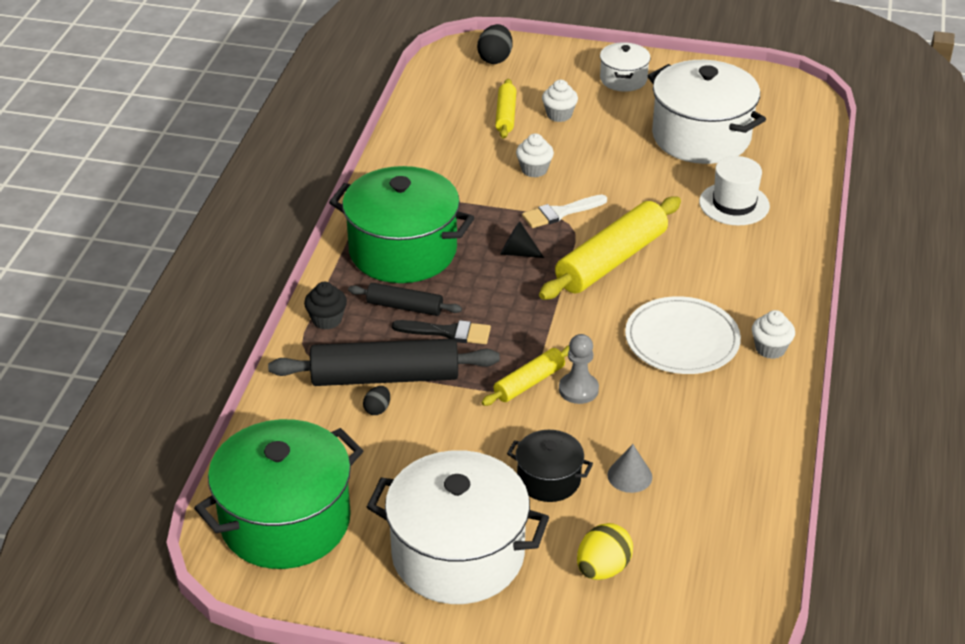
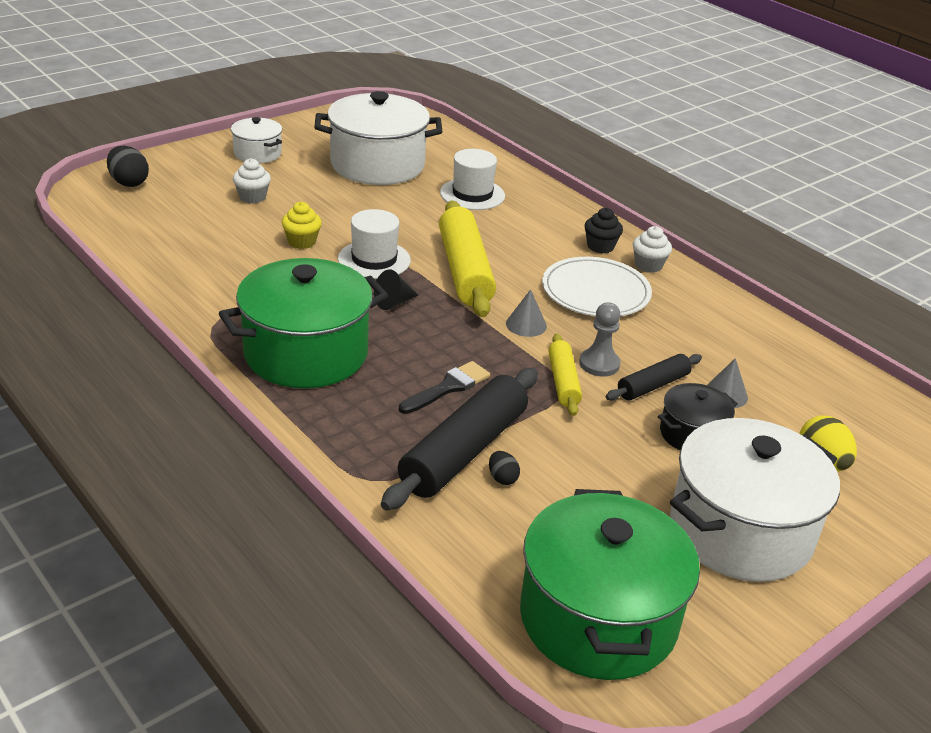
camera: 55 degrees left, 5 degrees down
black cupcake [304,282,347,330] -> black cupcake moved to [584,208,623,253]
black rolling pin [348,283,462,316] -> black rolling pin moved to [606,354,702,401]
yellow rolling pin [495,79,516,139] -> none
white cupcake [516,133,554,178] -> yellow cupcake [282,202,322,249]
white brush [522,195,607,228] -> white hat [338,209,411,279]
none -> grey cone [506,289,547,337]

